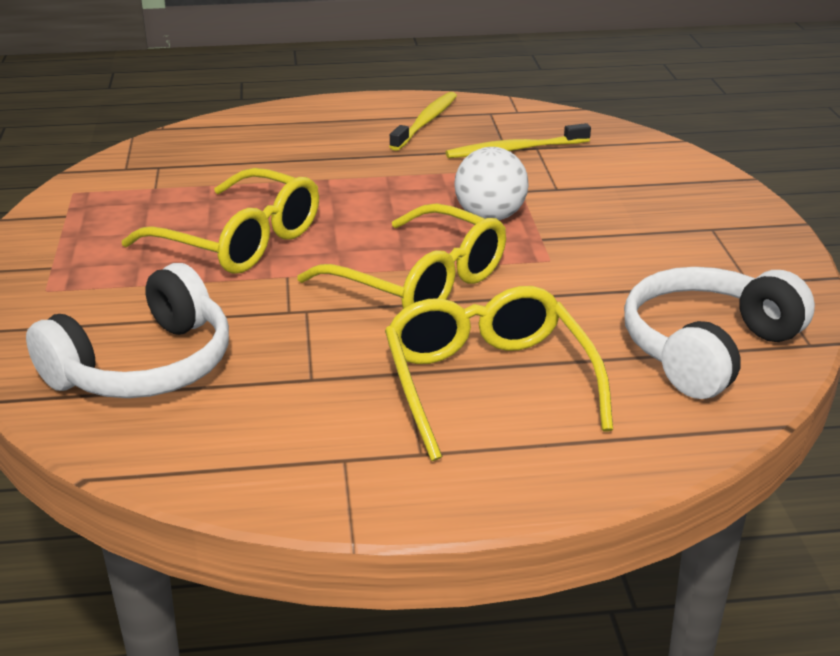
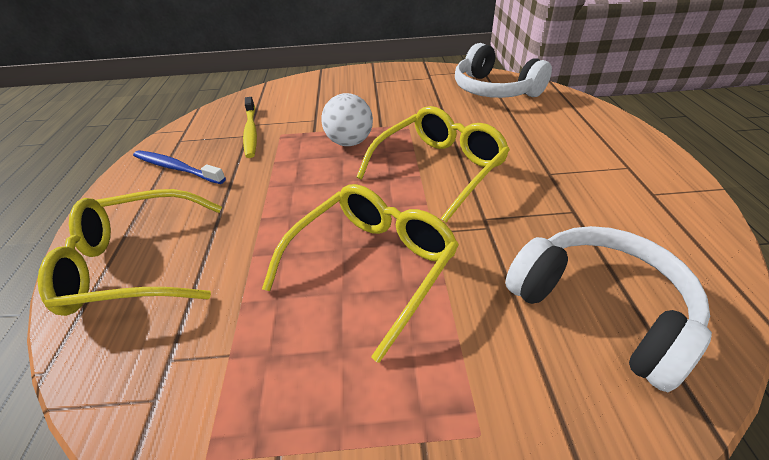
camera: 85 degrees left, 10 degrees up
yellow glasses [385,286,613,461] -> yellow glasses moved to [37,189,222,316]
yellow toothbrush [389,92,457,151] -> blue toothbrush [133,150,226,184]

